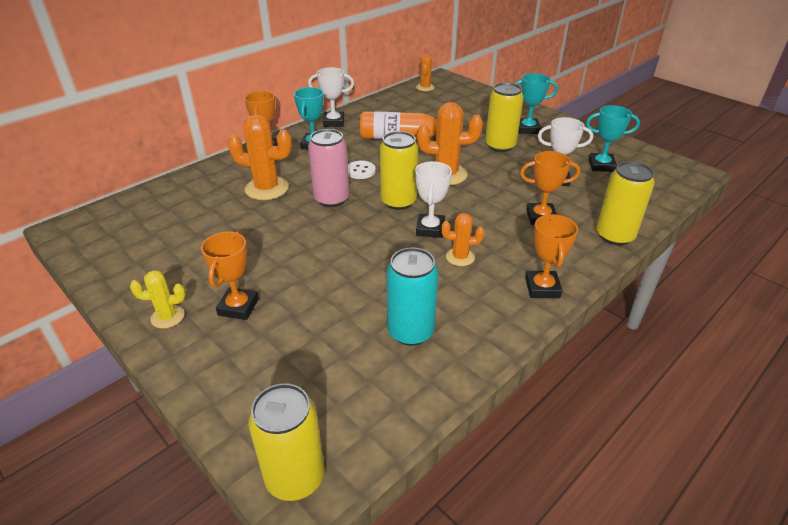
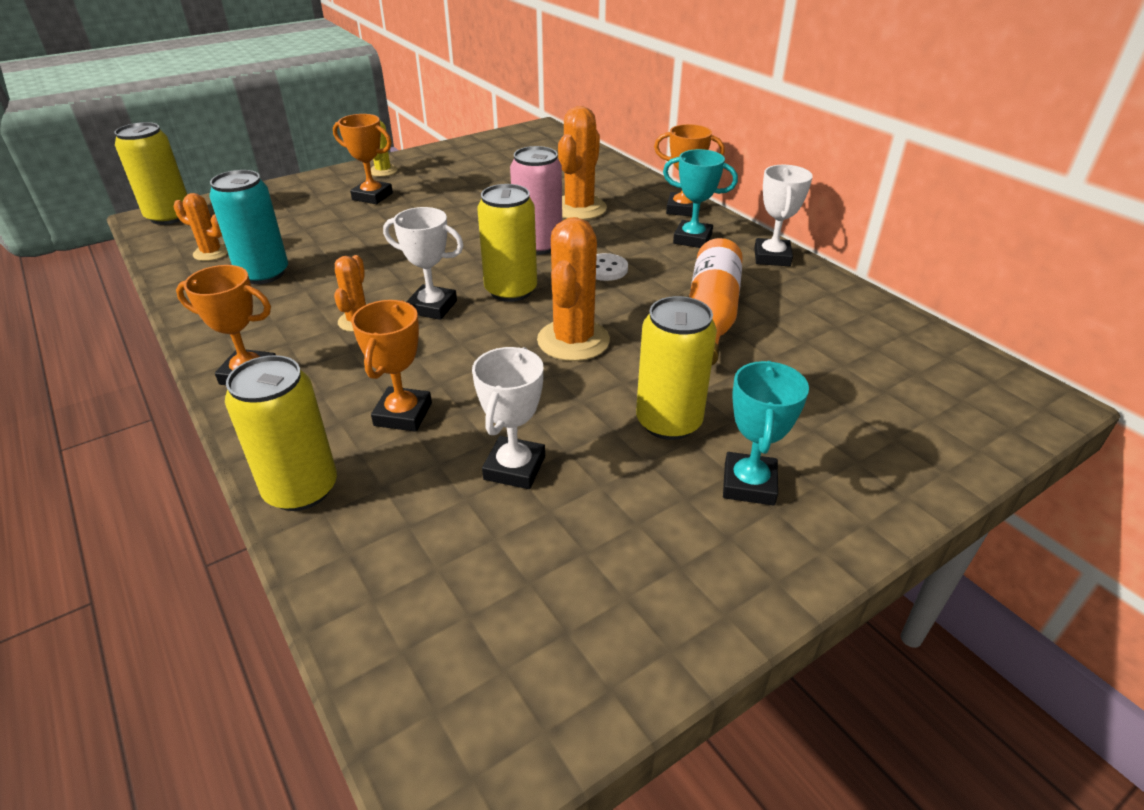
camera: 100 degrees right, 0 degrees up
orange cactus [416,54,435,91] -> orange cactus moved to [173,193,228,261]
turquoise trophy [586,105,640,172] -> none

